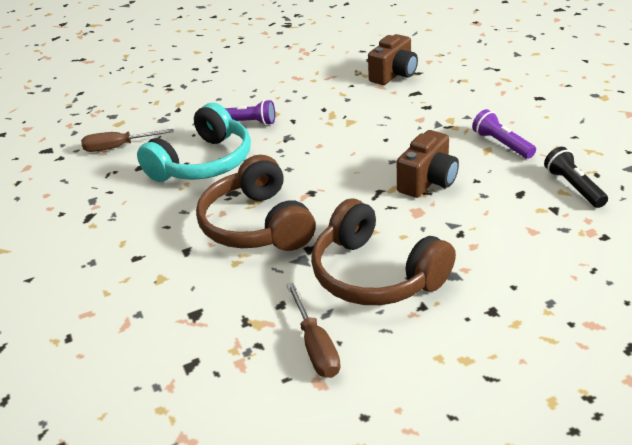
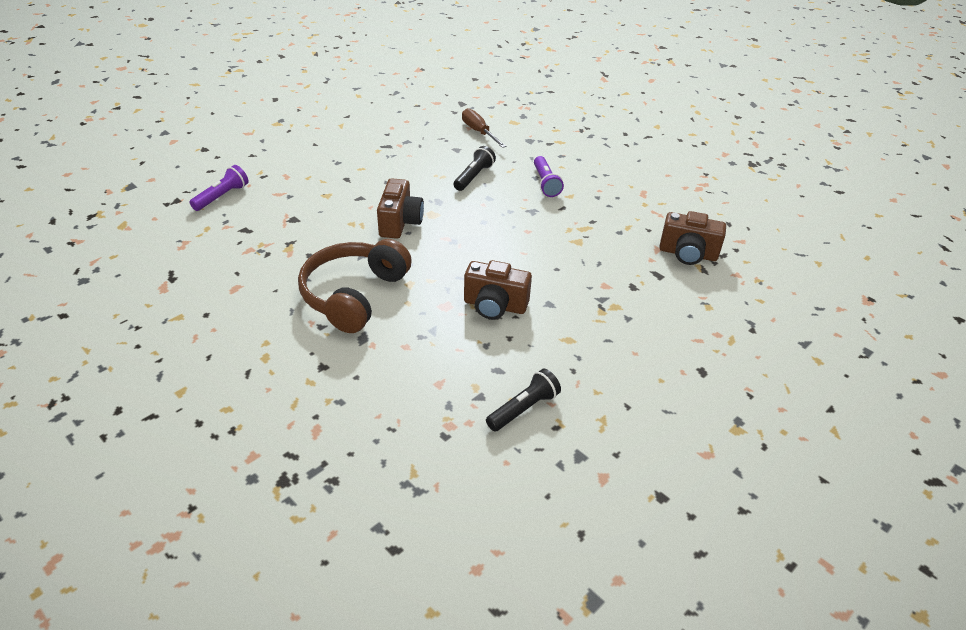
camera: 65 degrees right, 5 degrees up
turquoise headphones [137,103,251,182] -> black flashlight [453,146,496,191]
brown headphones [196,155,316,251] -> brown camera [377,178,424,239]
brown screwdriver [286,283,341,378] -> none
purple flashlight [472,109,536,159] -> purple flashlight moved to [189,165,248,211]

